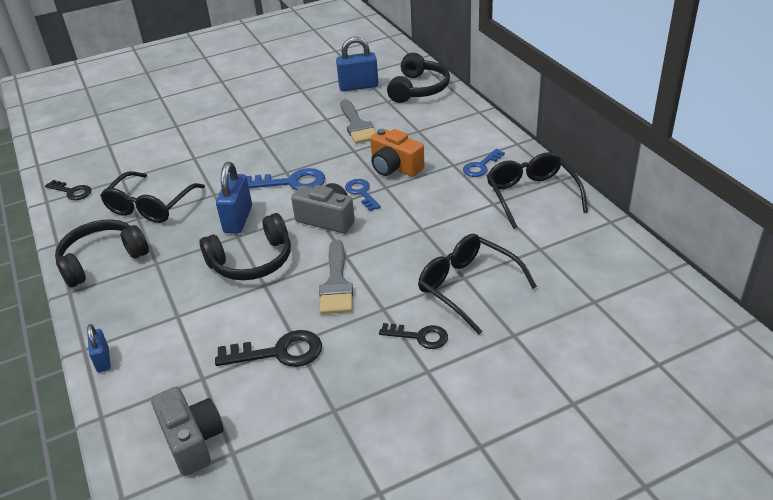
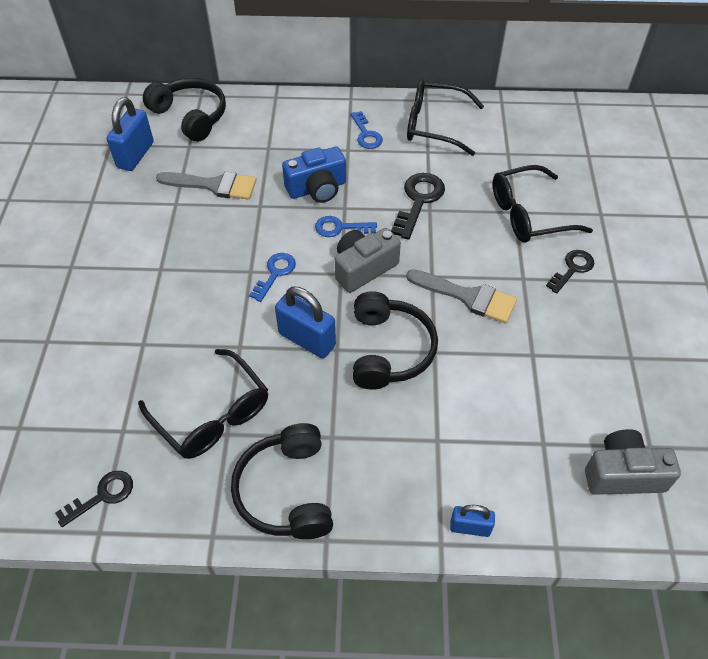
camera: 65 degrees left, 15 degrees up
black key [215,330,322,367] -> black key moved to [391,173,445,240]
blue key [246,168,325,190] -> blue key [249,253,296,302], size x0.66
orange camera [370,129,425,177] -> blue camera [282,147,346,203]

